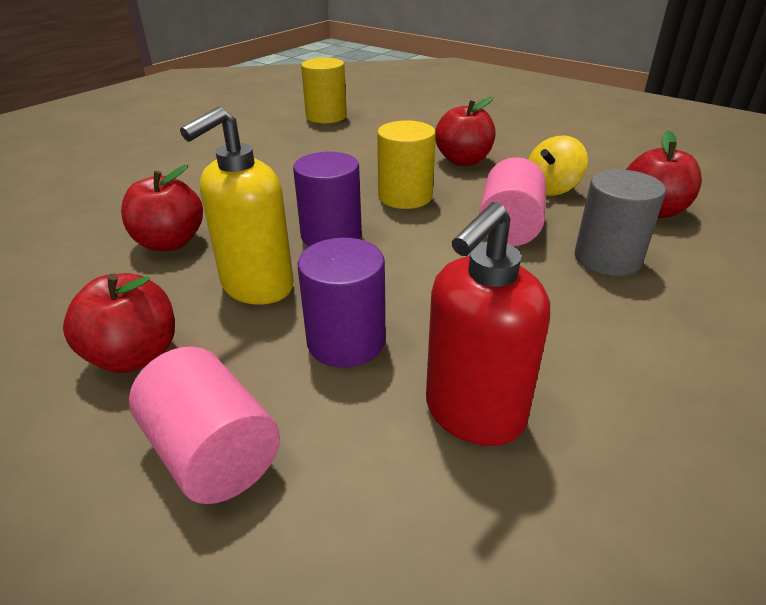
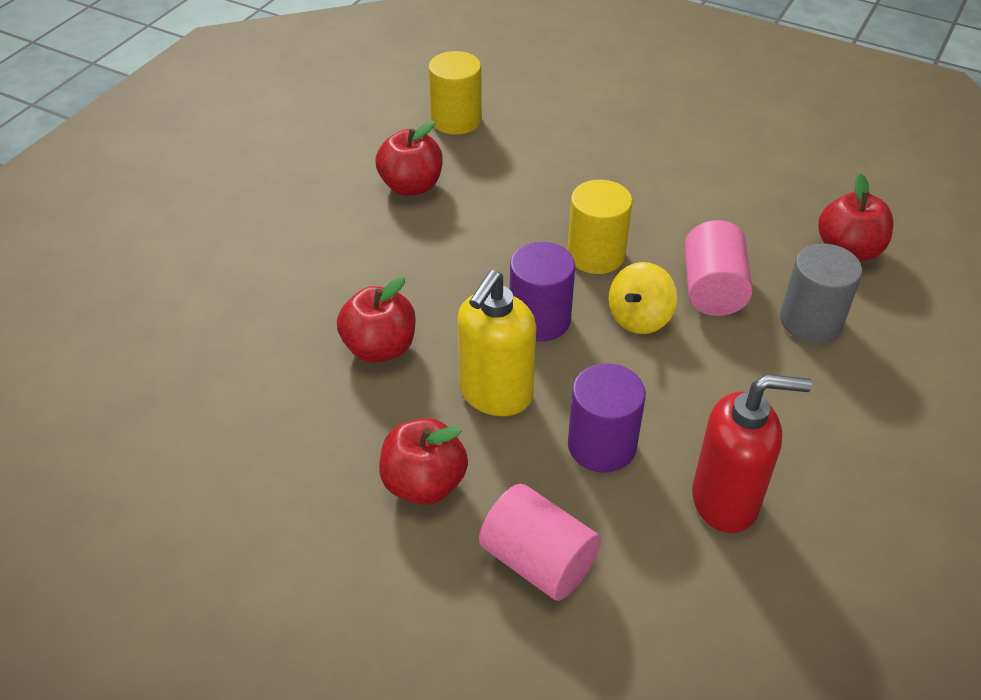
camera: 10 degrees left, 10 degrees up
red soap dispenser [426,202,550,446] -> red soap dispenser turned 120 degrees counterclockwise [692,374,812,533]
red apple [435,97,496,166] -> red apple moved to [376,121,443,196]
yellow spinning top [528,135,588,196] -> yellow spinning top moved to [609,262,677,334]

